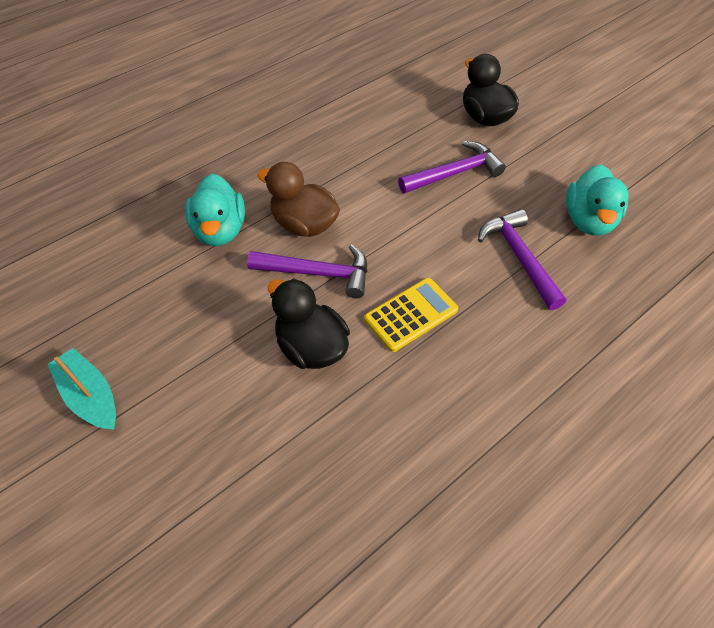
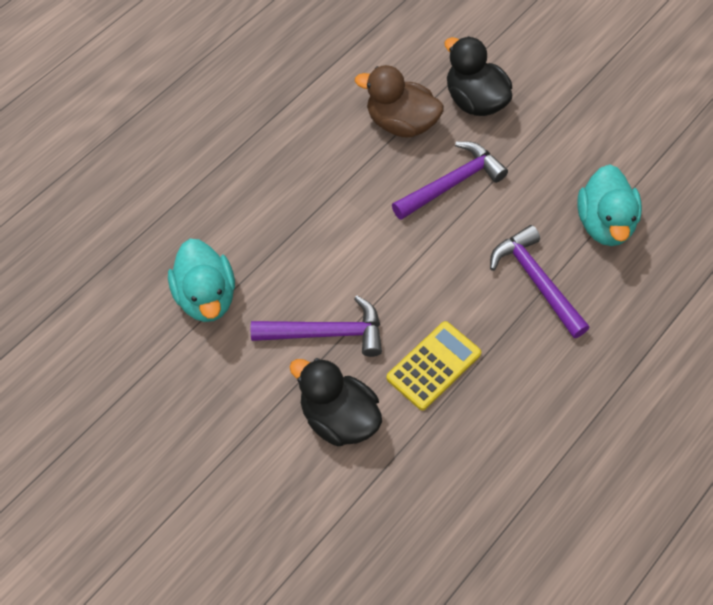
camera: 10 degrees left, 5 degrees up
turquoise boat [48,348,116,430] -> none
brown duck [257,162,340,237] -> brown duck moved to [355,65,444,137]

